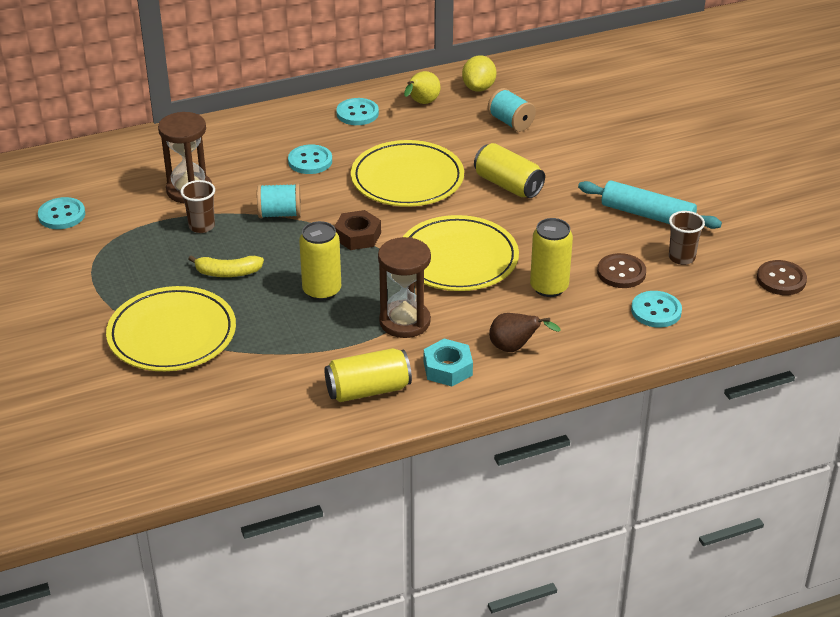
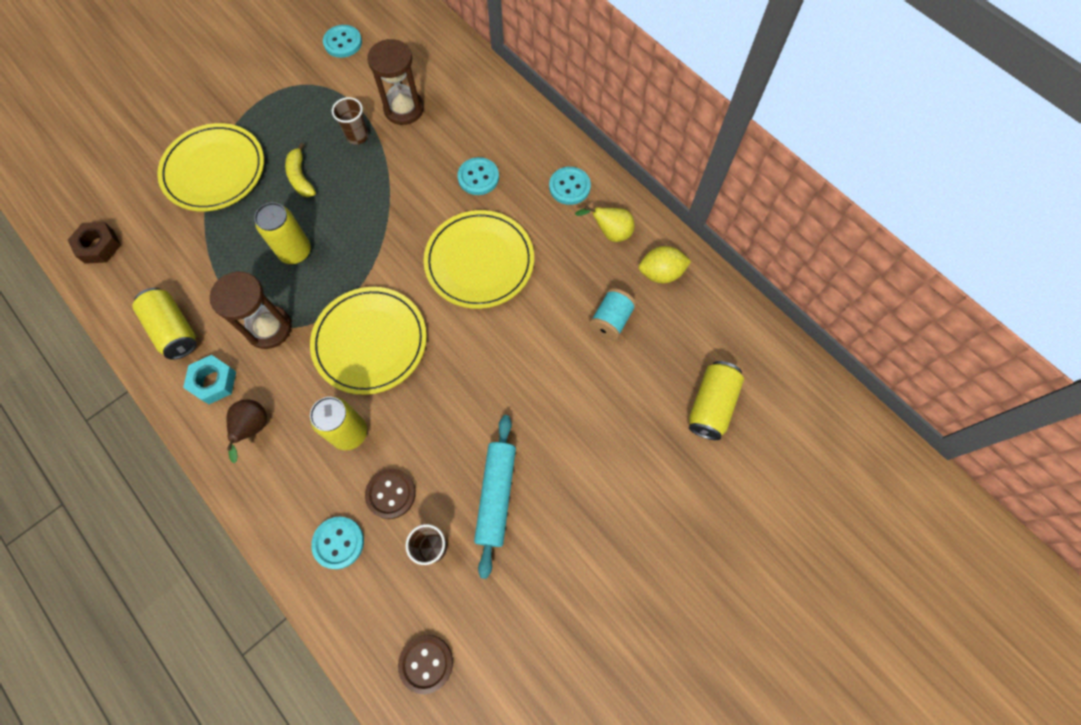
camera: 70 degrees right, 30 degrees up
turquoise spool [257,183,301,218] -> none
brown nut [334,210,381,250] -> brown nut moved to [68,222,121,264]
yellow can [474,143,545,198] -> yellow can moved to [689,361,744,440]

